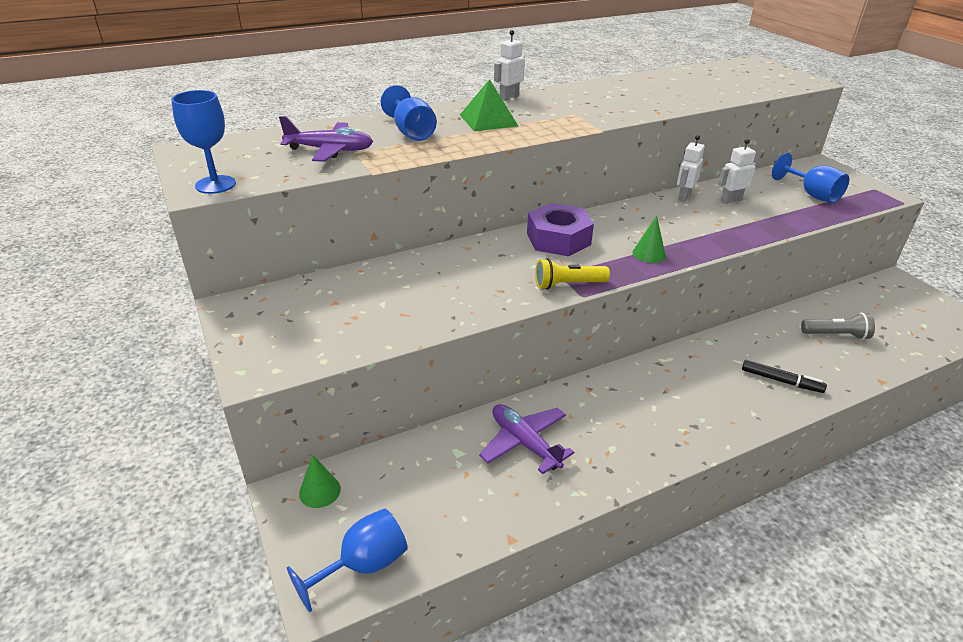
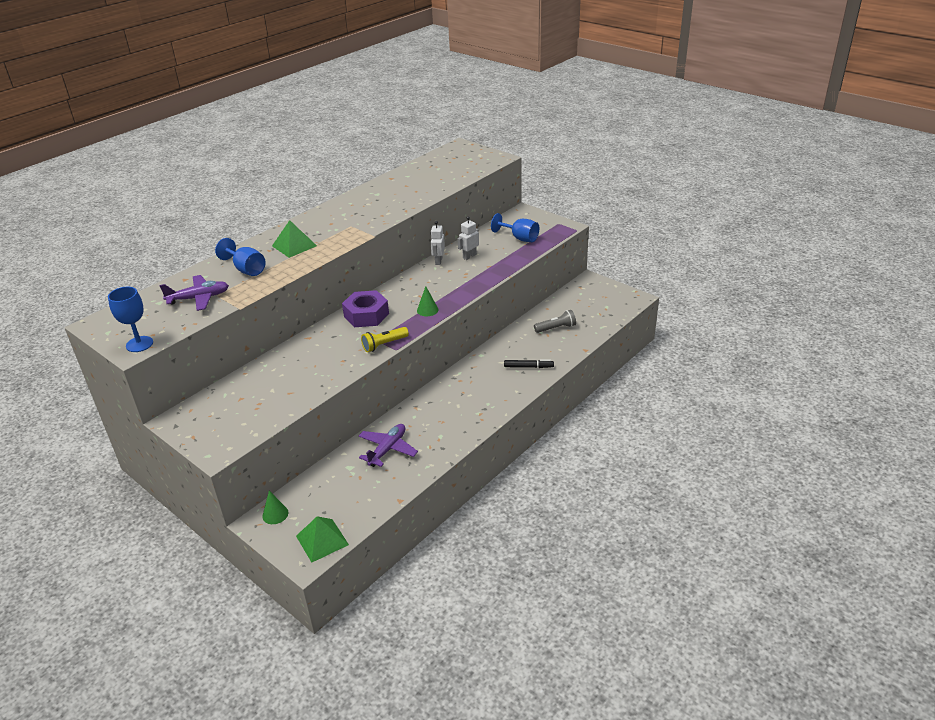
camera: 20 degrees left, 0 degrees up
blue goblet [287,508,408,612] -> green pyramid [296,516,349,562]
purple plane [479,404,574,474] -> purple plane turned 90 degrees clockwise [359,424,418,467]
white robot [494,30,525,101] -> none

